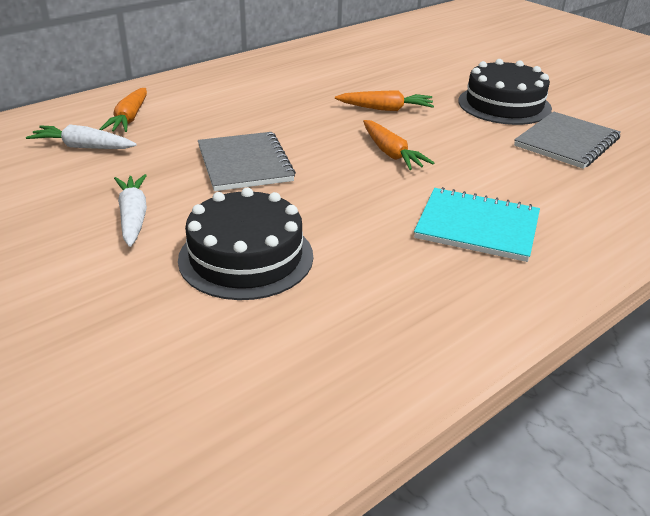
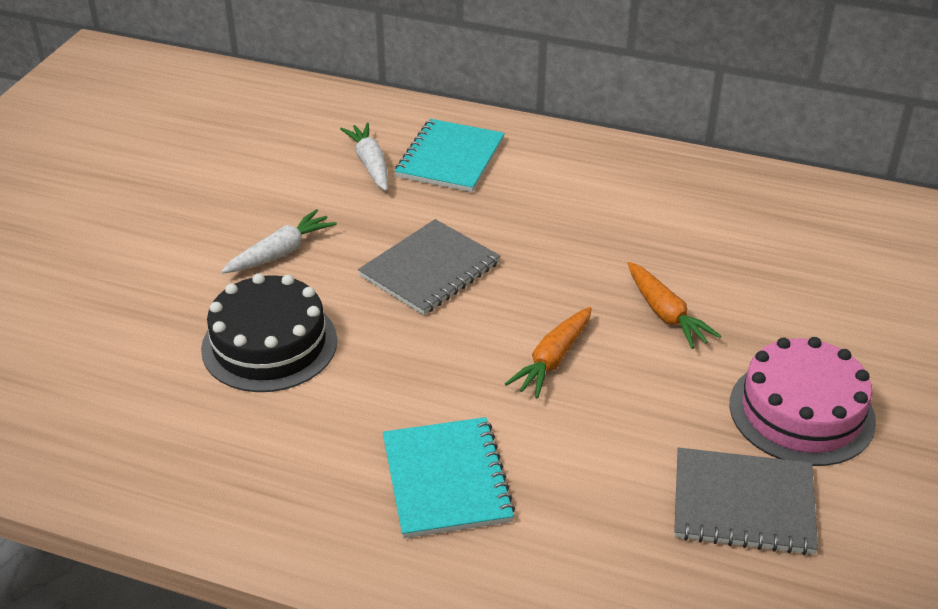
camera: 60 degrees right, 5 degrees up
orange carrot [99,88,147,132] -> turquoise notebook [395,119,505,192]
black cake [458,59,552,125] -> pink cake [729,337,876,466]

